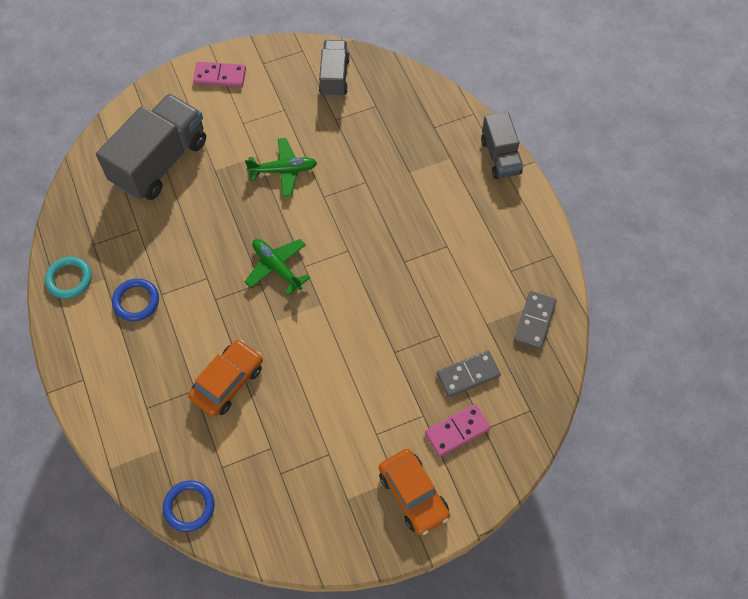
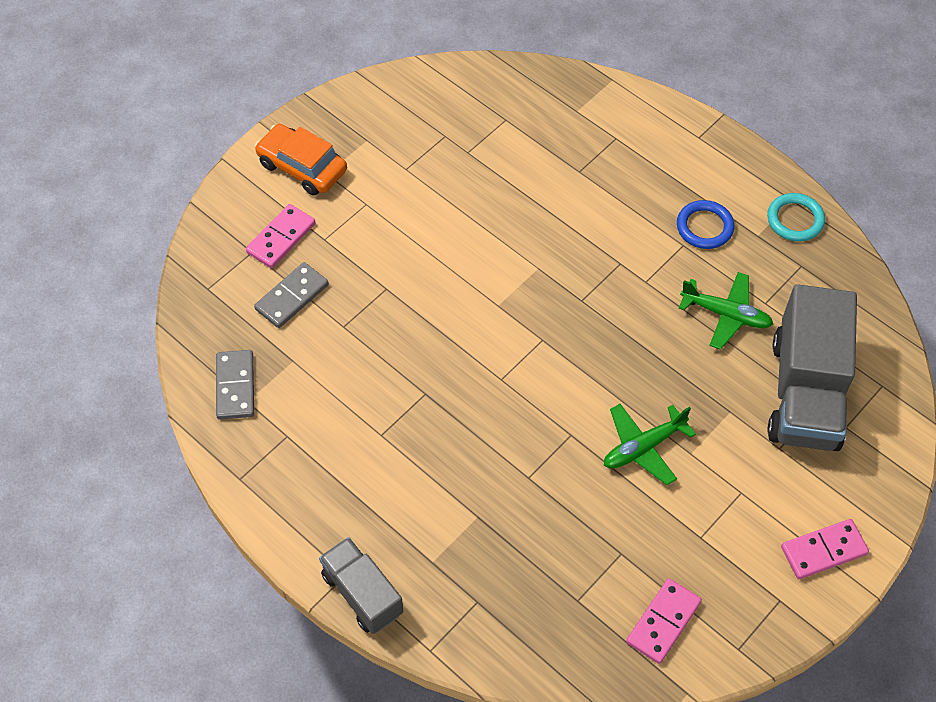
camera: 155 degrees right, 5 degrees down
blue ring [163,480,215,532] -> none
orange car [188,339,263,417] -> none
green plane [245,239,310,295] -> green plane moved to [679,272,773,350]
grey truck [319,40,350,97] -> pink domino [626,578,702,664]

